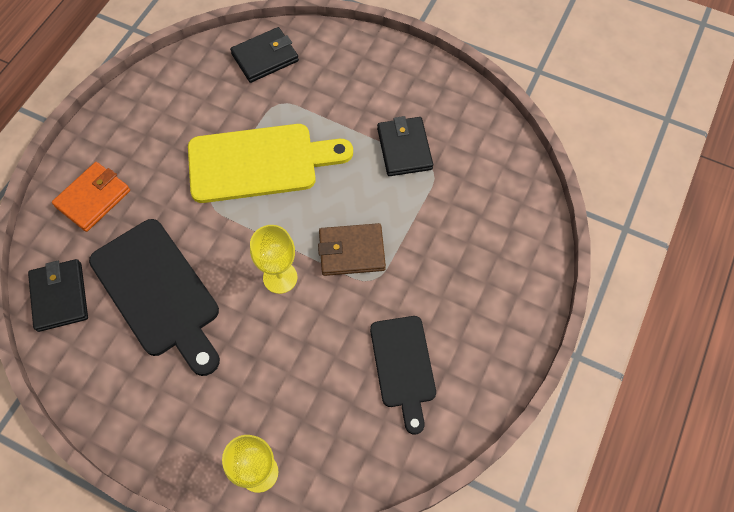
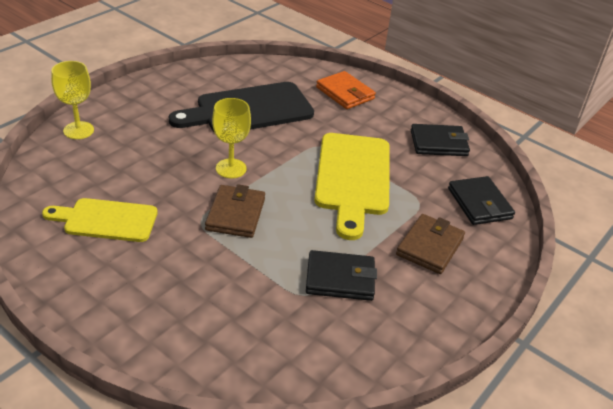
camera: 100 degrees right, 25 degrees down
black wallet [28,259,88,332] -> black wallet moved to [411,124,470,156]
black cutting board [370,316,436,434] -> yellow cutting board [42,198,158,242]
none -> brown wallet [396,214,465,274]

